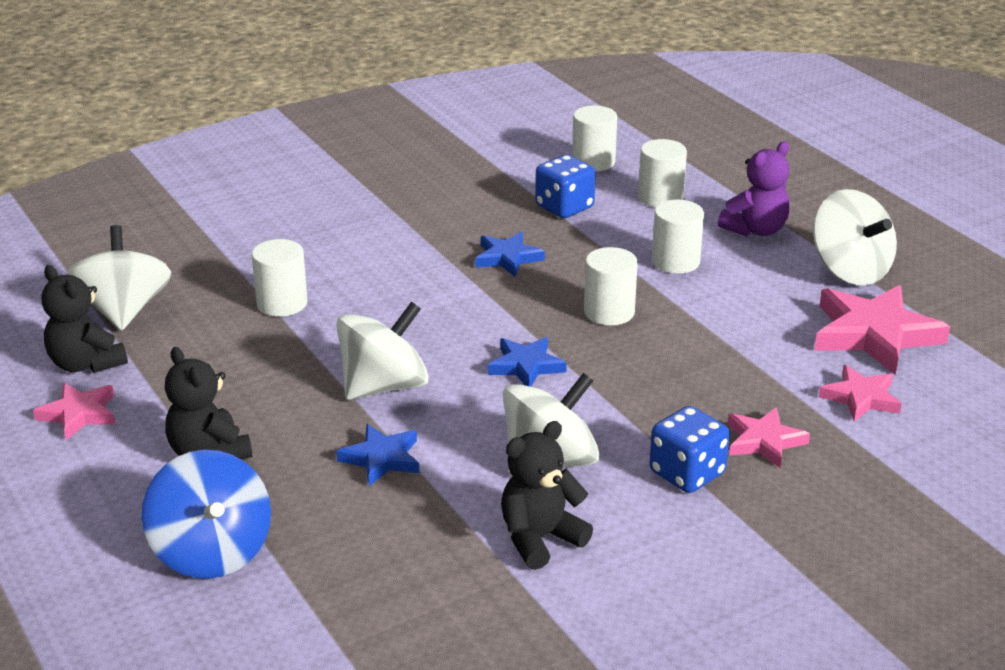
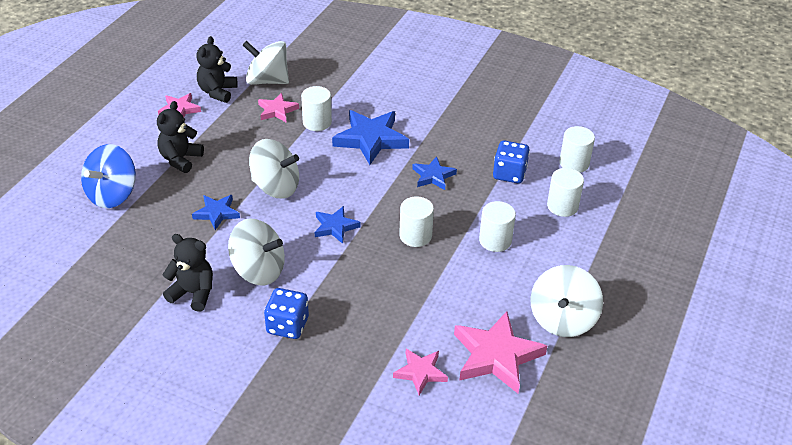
camera: 55 degrees right, 10 degrees up
white spinning top [66,225,171,330] -> white spinning top turned 120 degrees counterclockwise [243,41,289,85]
purple teddy bear [718,141,790,236] -> none
pink star [728,407,810,468] -> pink star moved to [258,93,299,123]
none -> blue star [332,110,409,165]

